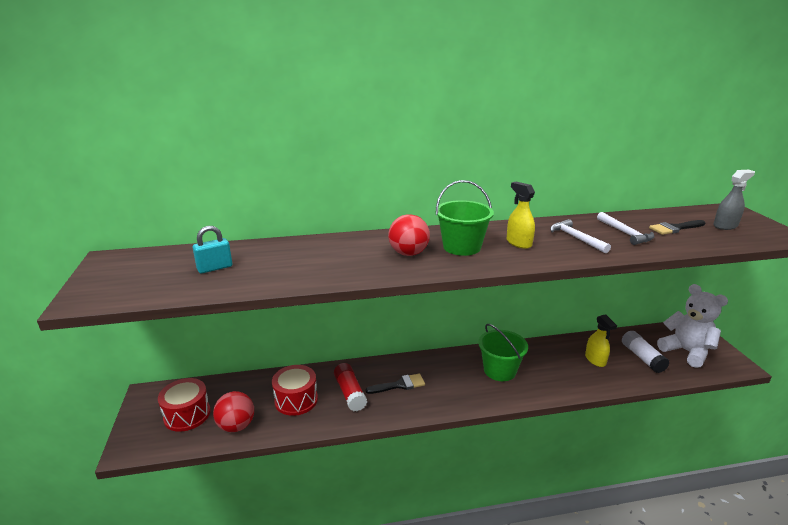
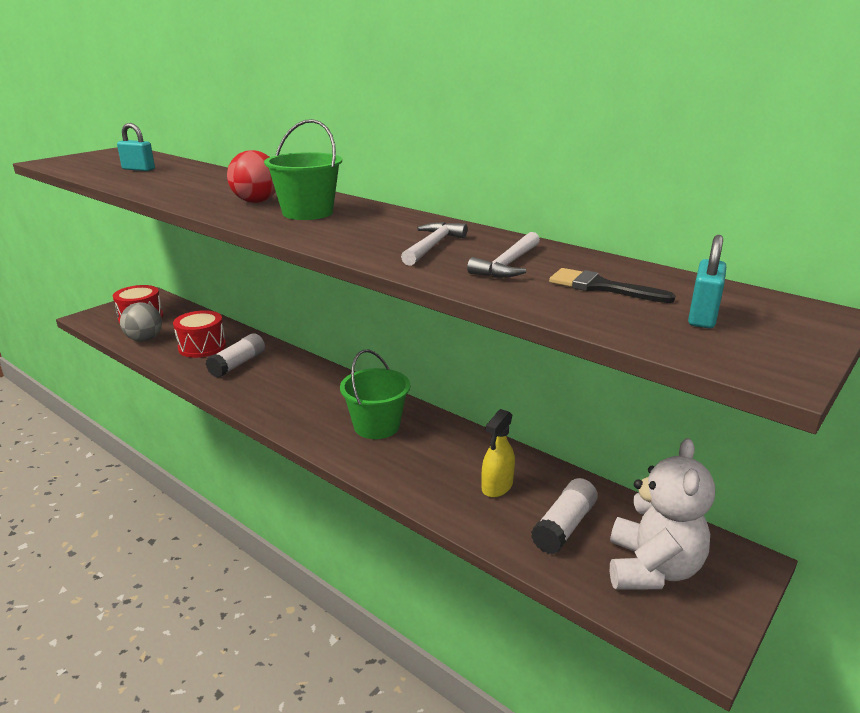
camera: 50 degrees right, 0 degrees up
red ball [213,391,254,432] -> grey ball [120,303,162,341]
red glue stick [334,363,367,411] -> white glue stick [206,333,265,378]
black brush [365,373,425,394] -> none
yellow spray bottle [507,181,535,249] -> none
grey spray bottle [713,170,755,230] -> turquoise padlock [688,235,726,328]

